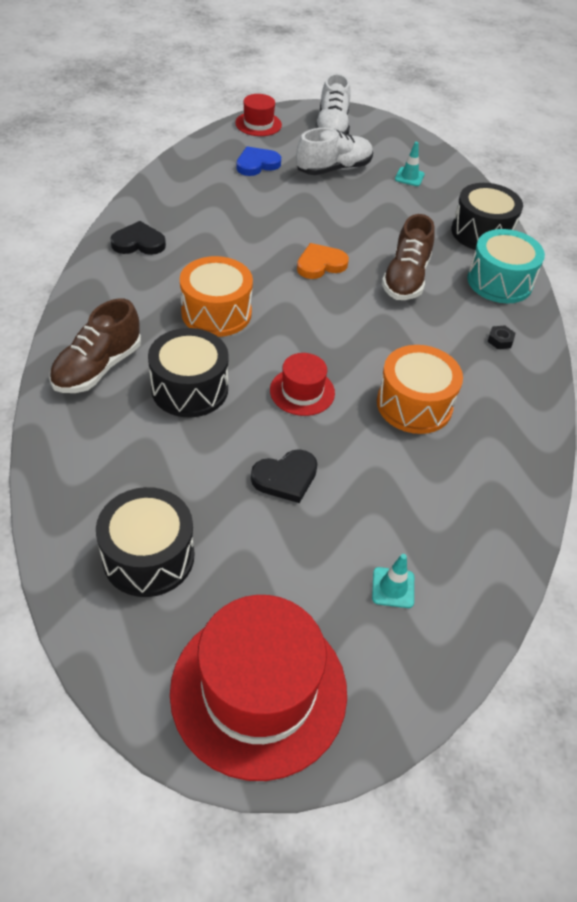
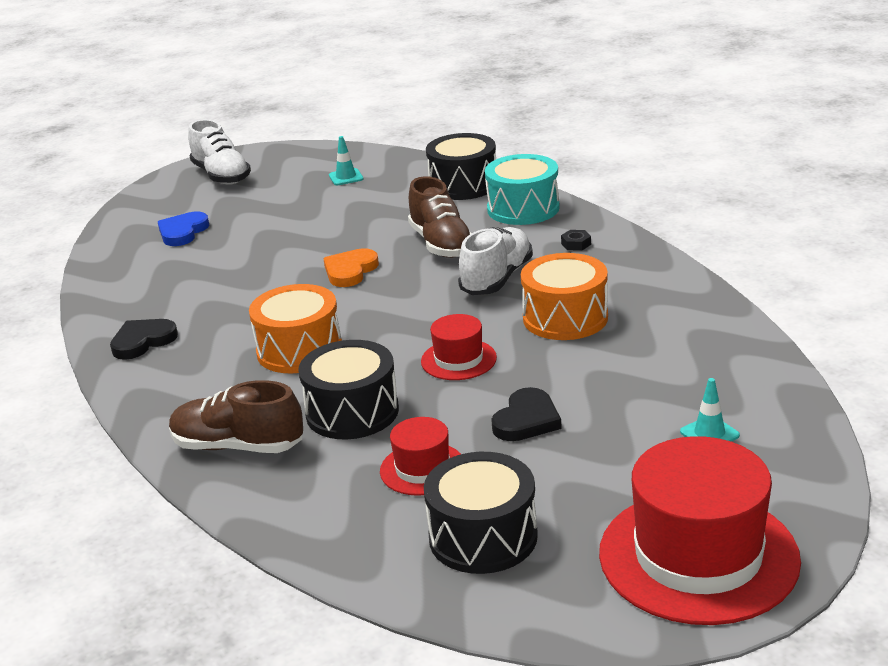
camera: 30 degrees left, 20 degrees down
brown shoe [49,299,141,393] -> brown shoe turned 105 degrees clockwise [169,380,303,453]
red hat [235,94,282,136] -> red hat moved to [380,417,461,496]
white shoe [296,128,373,175] -> white shoe moved to [458,227,533,295]

